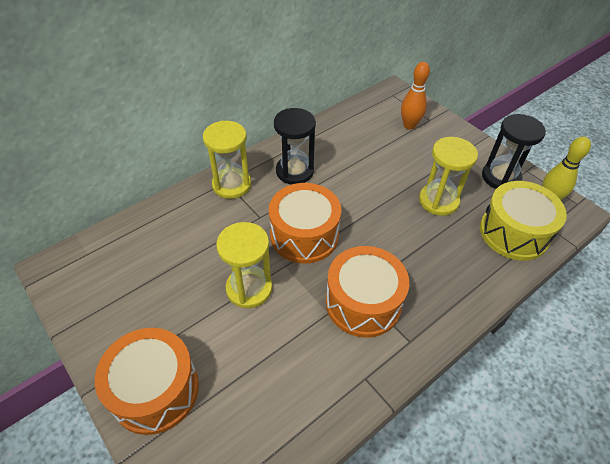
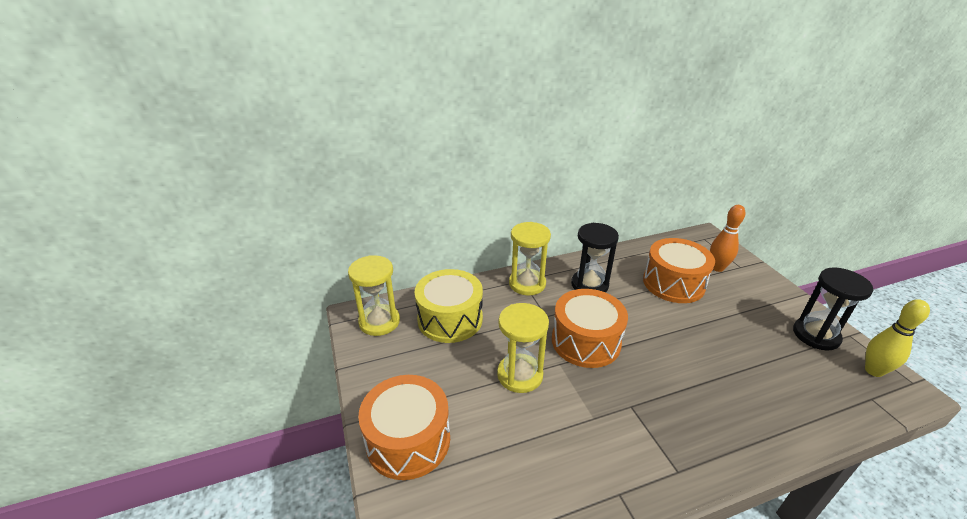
camera: 20 degrees right, 15 degrees down
orange drum [326,246,409,338] -> orange drum moved to [643,238,715,303]
yellow hourglass [419,137,478,216] -> yellow hourglass moved to [348,255,400,336]
yellow drum [480,181,567,261] -> yellow drum moved to [415,269,483,343]

